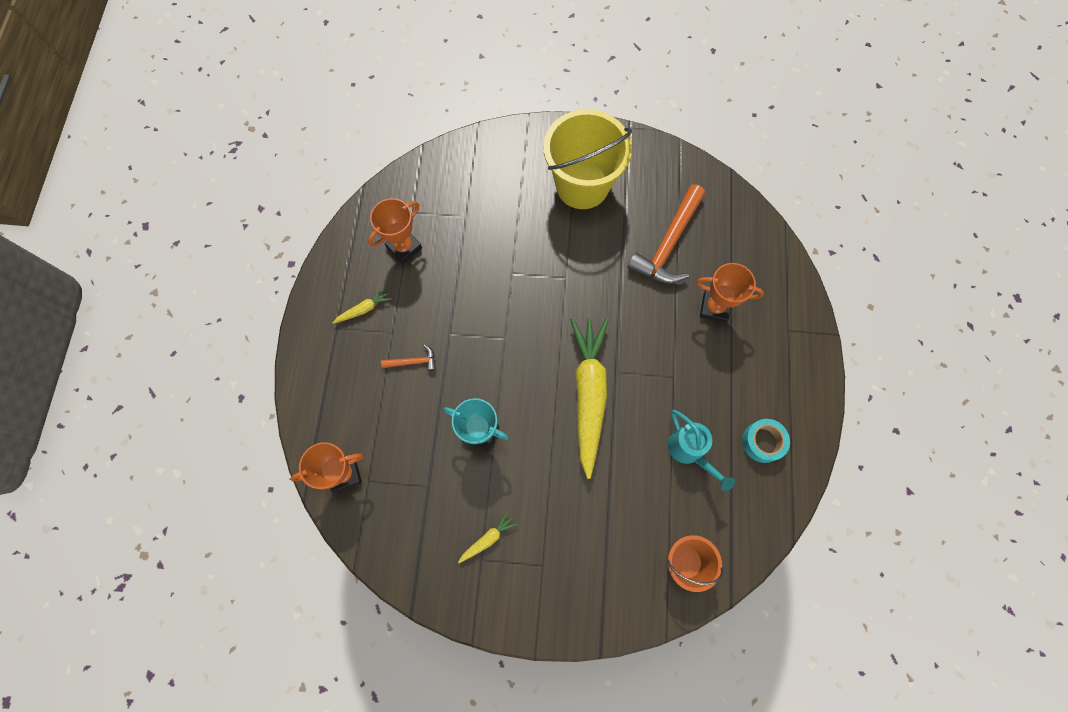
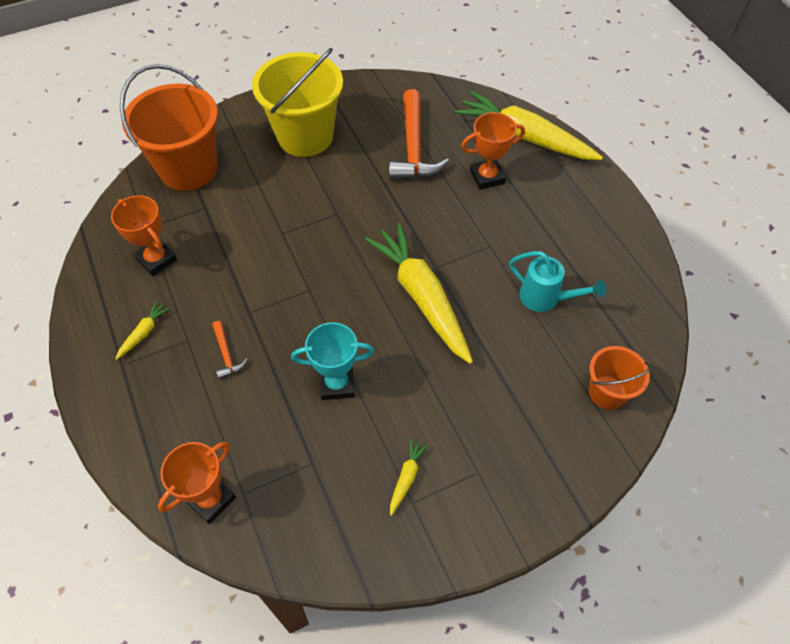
camera: 30 degrees left, 15 degrees down
orange trophy [368,198,422,264] -> orange trophy turned 60 degrees counterclockwise [111,195,177,276]
orange hammer [381,345,436,371] -> orange hammer turned 105 degrees clockwise [212,321,248,379]
turquoise tape [742,419,790,463] -> none
none -> orange bucket [120,64,218,191]
none -> yellow carrot [455,91,603,160]

